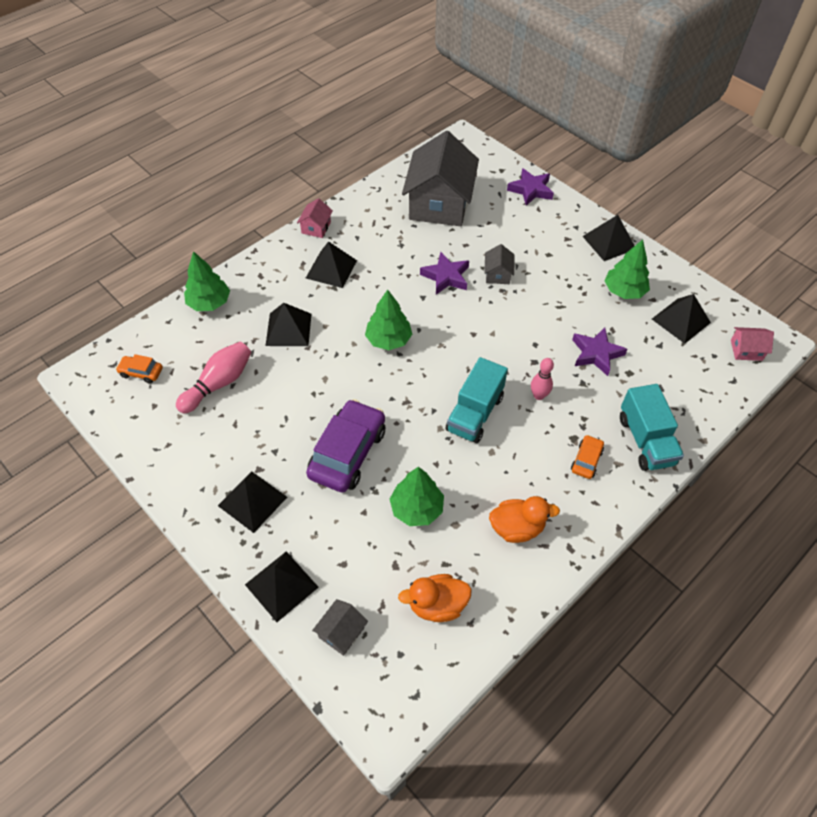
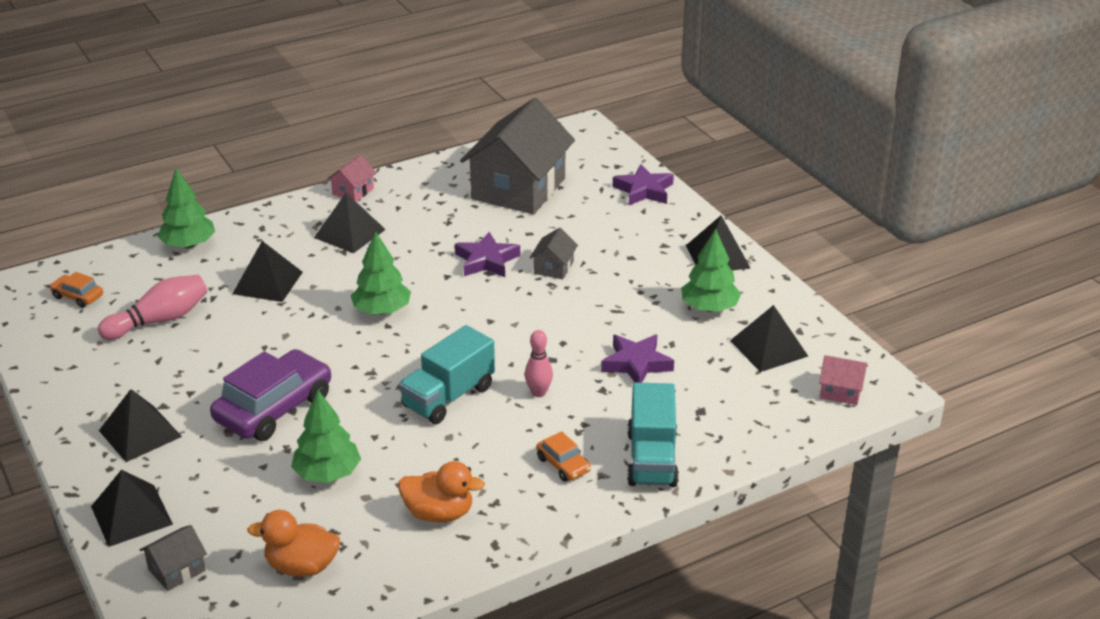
camera: 15 degrees right, 20 degrees down
orange car [571,435,604,479] -> orange car turned 105 degrees clockwise [536,431,591,482]

